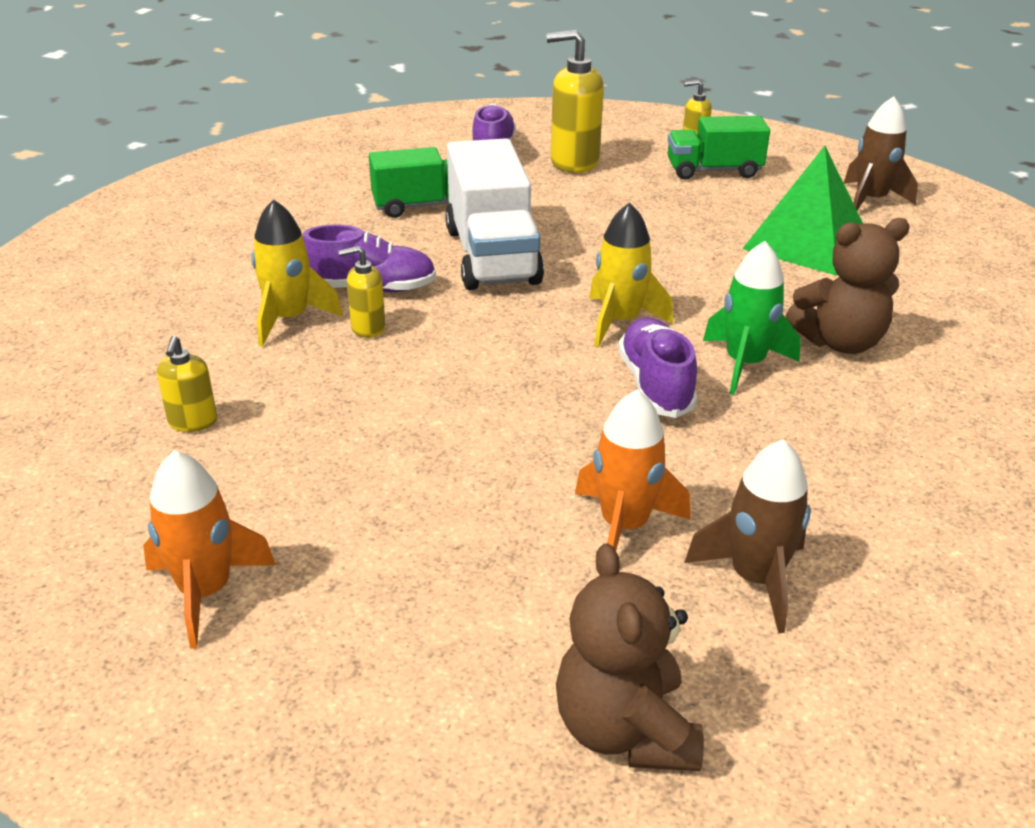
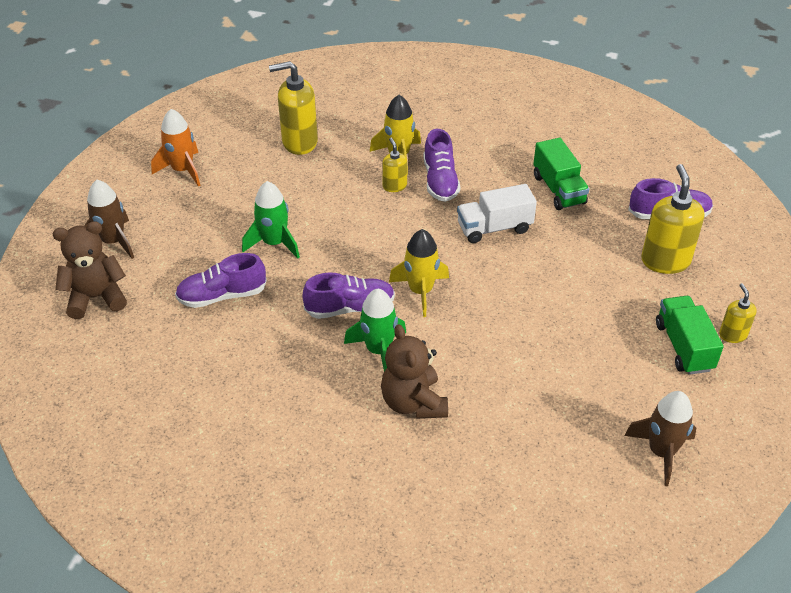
camera: 85 degrees right, 10 degrees up
yellow soap dispenser [157,336,217,432] -> yellow soap dispenser [269,61,318,155], size x1.86
white truck [445,138,544,290] -> white truck [457,184,537,243], size x0.65
orange rocket [575,390,690,551] -> purple shoe [175,253,267,308]
brown rocket [684,439,811,634] -> brown rocket moved to [84,180,134,259]
green pyramid [742,146,863,276] -> none
none -> green rocket [242,181,300,258]

